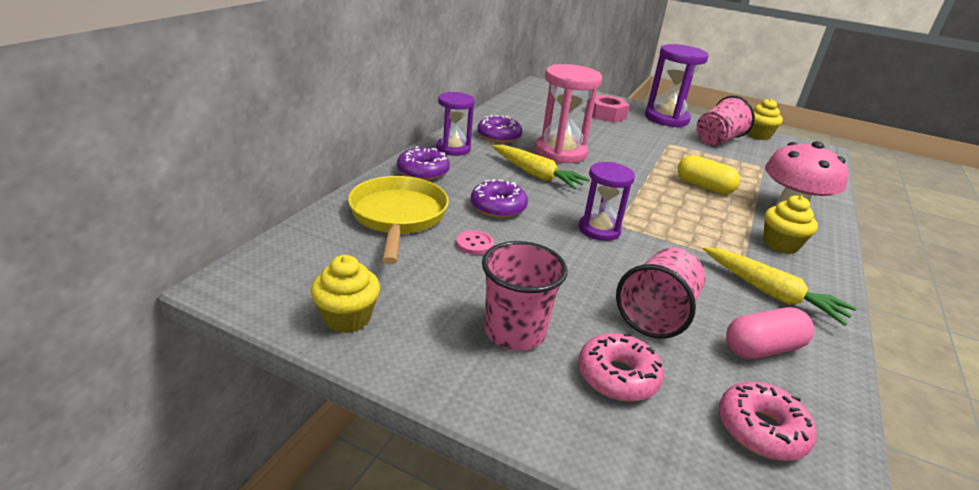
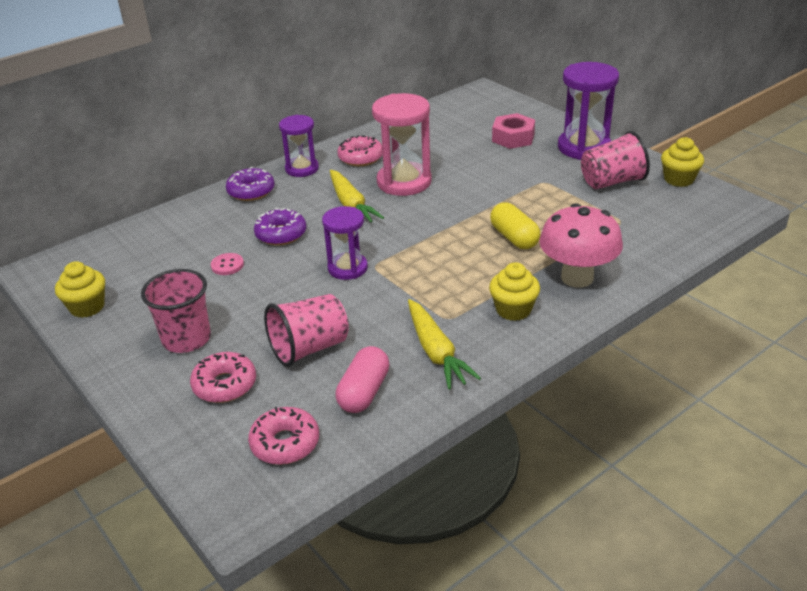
camera: 30 degrees right, 5 degrees up
yellow pan [348,176,449,264] -> none
purple donut [477,115,522,143] -> pink donut [337,135,383,166]
pink capsule [726,307,814,359] -> pink capsule turned 75 degrees counterclockwise [335,346,389,413]

